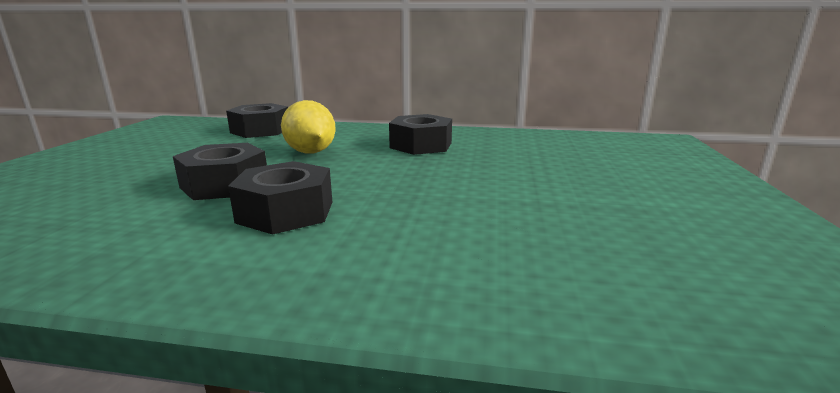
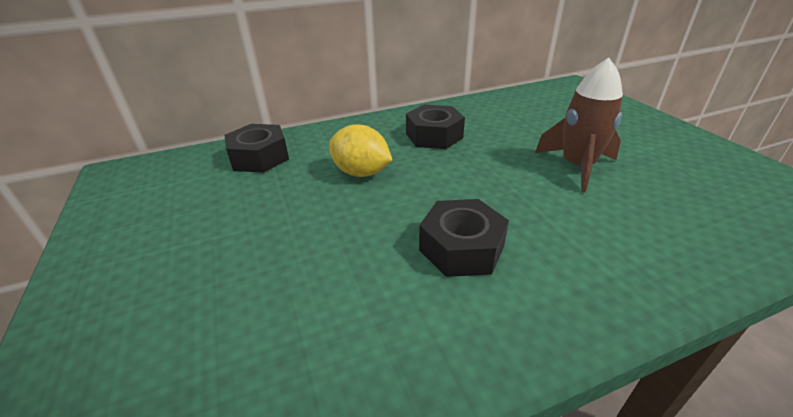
camera: 30 degrees left, 15 degrees up
black nut [173,143,267,200] -> none
none -> brown rocket [535,58,623,193]

